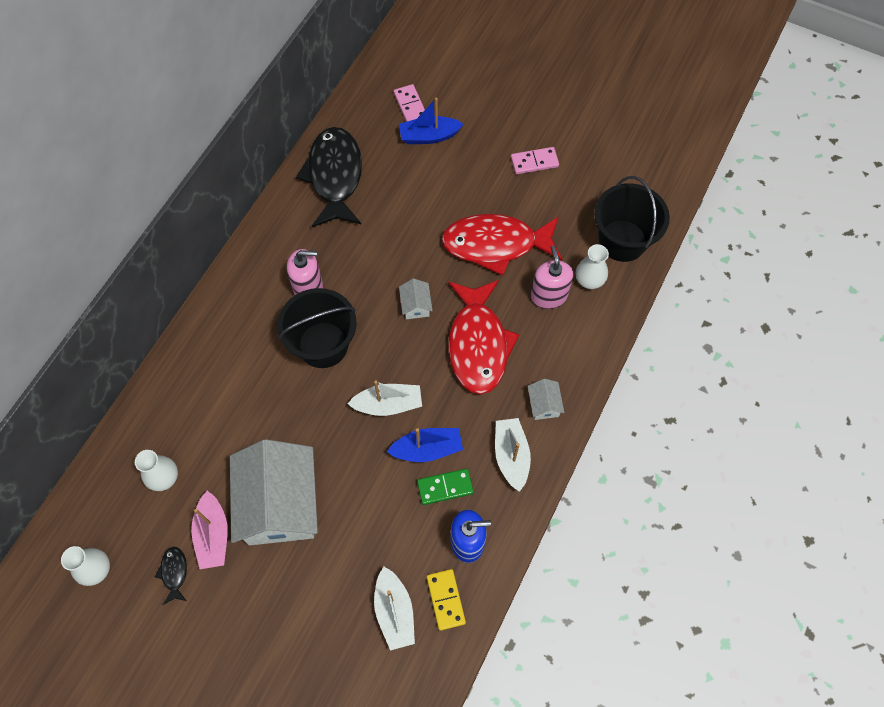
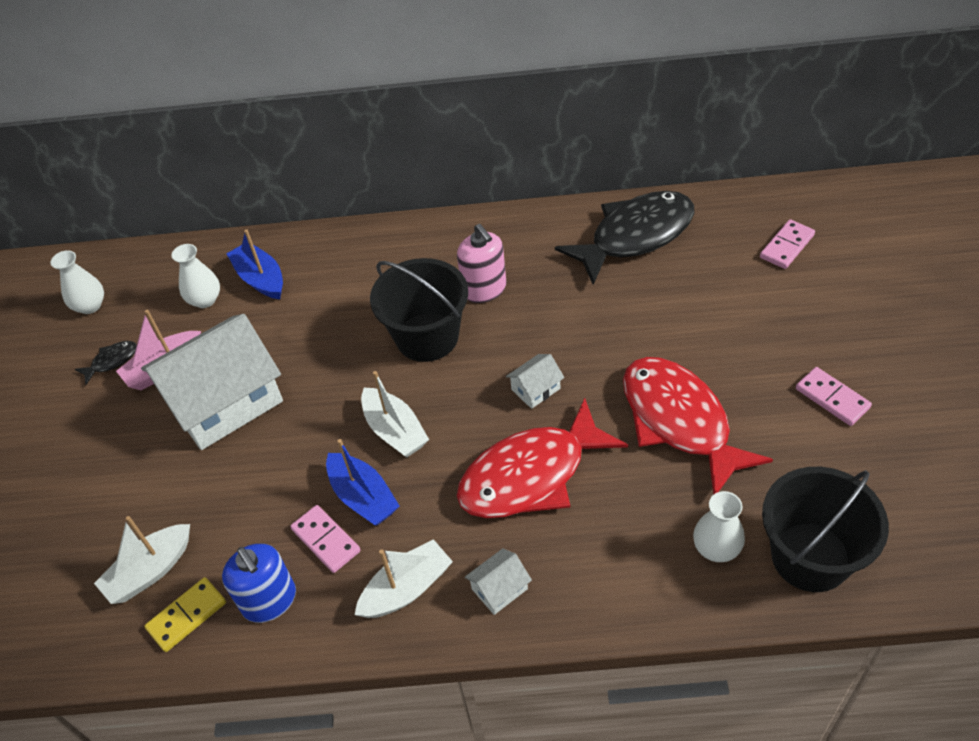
camera: 65 degrees right, 15 degrees down
blue boat [399,98,464,144] -> blue boat moved to [226,229,283,299]
green domino [417,469,474,505] -> pink domino [290,505,360,573]
pink soap dispenser [531,245,574,309] -> none

